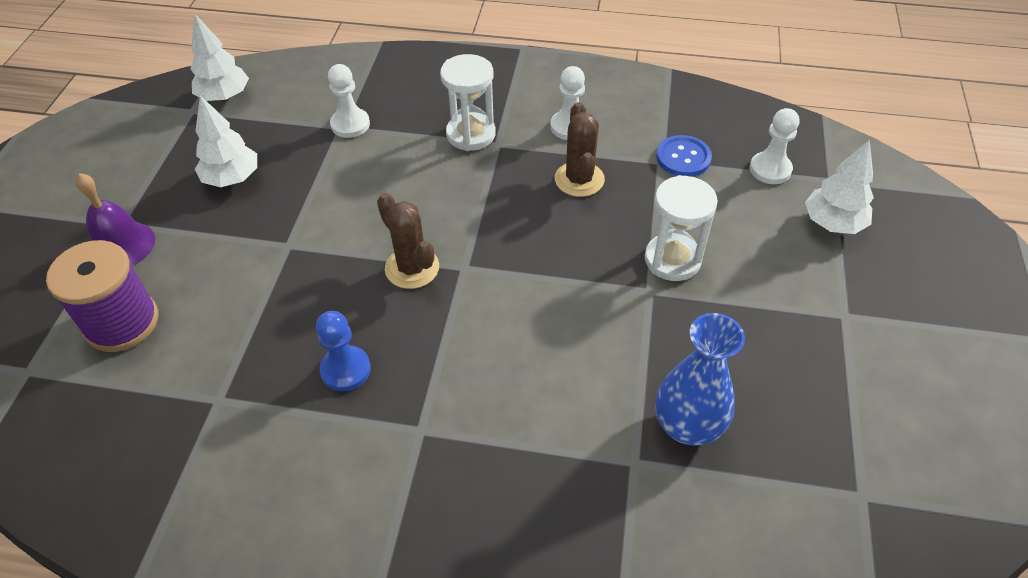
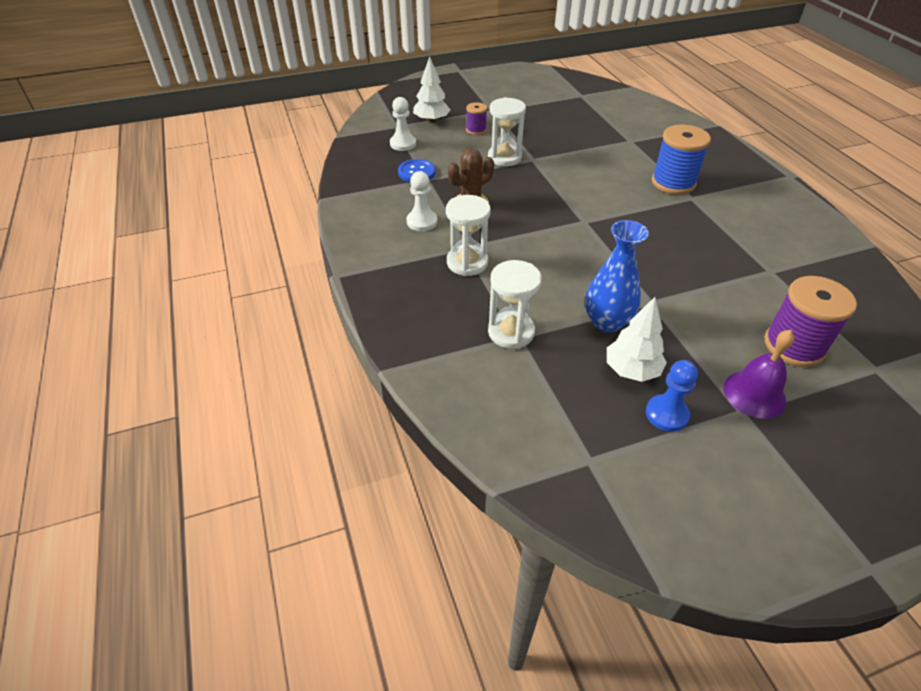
camera: 120 degrees left, 5 degrees down
white tree [191,14,249,101] -> none
blue pawn [316,311,371,391] -> blue pawn moved to [646,360,698,432]
white pawn [328,64,370,138] -> white hourglass [488,260,542,349]
brown cactus [377,193,439,289] -> none
blue vase [655,313,745,446] -> blue vase moved to [585,220,649,332]
none -> purple spool [466,102,487,135]
none -> blue spool [652,124,711,195]

